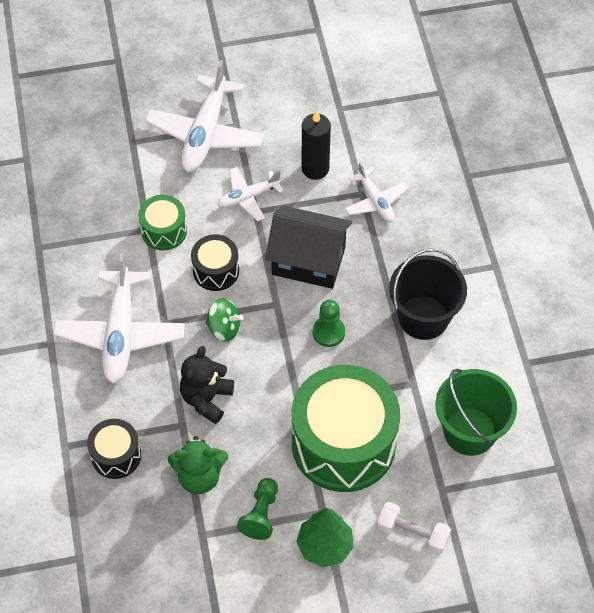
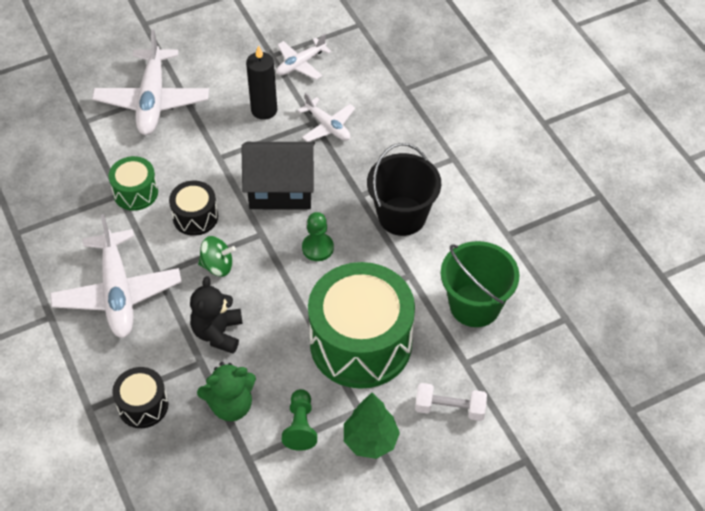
camera: 15 degrees left, 5 degrees down
white plane [217,167,283,221] -> white plane moved to [276,34,332,80]

